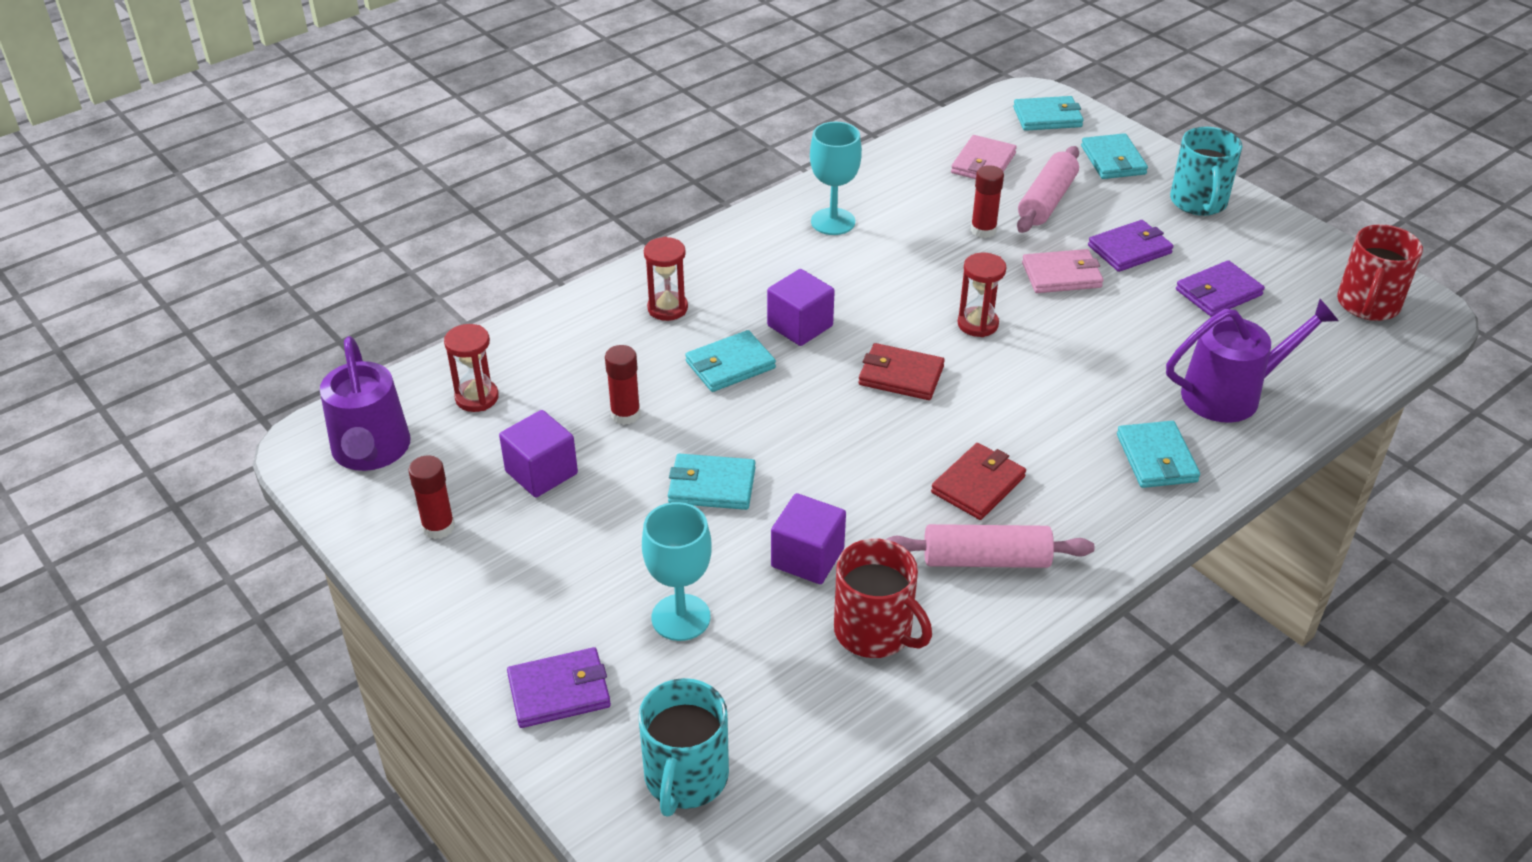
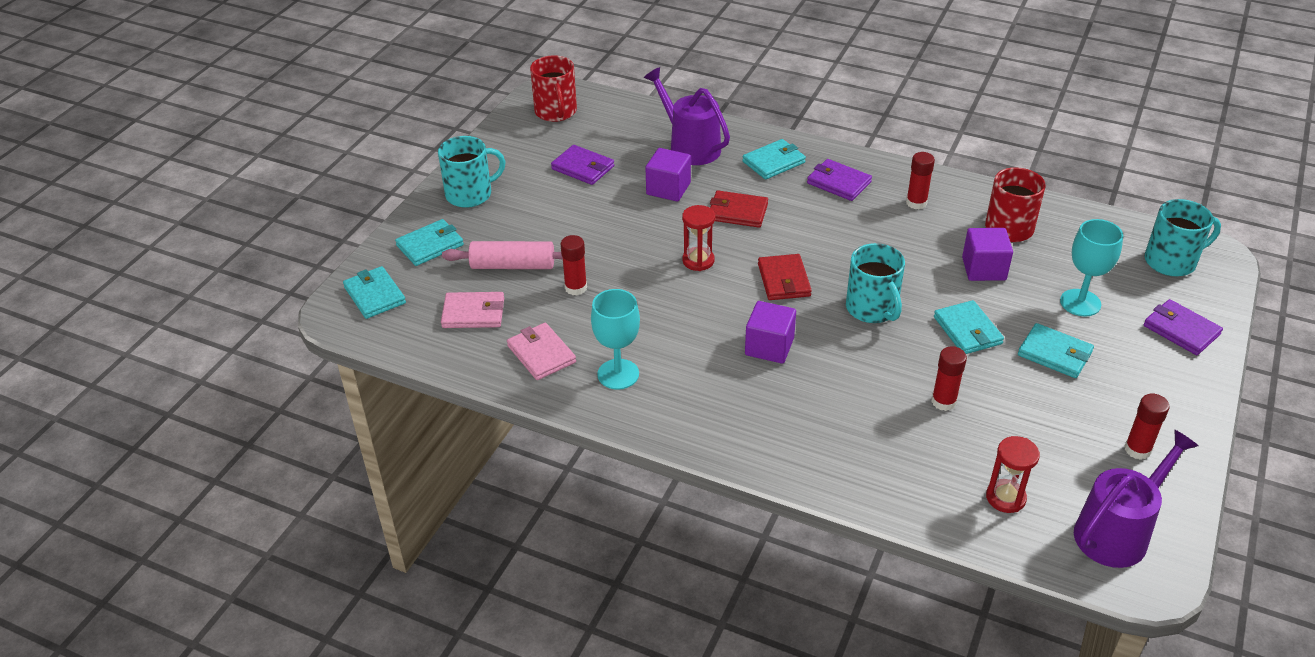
camera: 115 degrees left, 0 degrees up
purple cube [499,410,578,498] -> purple cube moved to [646,148,691,201]
red hourglass [644,237,688,321] -> none
turquoise wallet [685,330,776,392] -> turquoise wallet moved to [1018,323,1094,378]
pink rolling pin [886,524,1095,568] -> red glue stick [906,152,935,209]
red wallet [931,443,1026,520] -> red wallet moved to [710,190,768,228]
pink wallet [1022,249,1104,293] -> pink wallet moved to [507,323,576,380]
purple wallet [1088,220,1174,272] -> purple wallet moved to [807,159,872,201]
red mug [1337,224,1423,321] -> red mug turned 75 degrees clockwise [530,55,577,122]
none -> turquoise mug [846,243,905,323]

